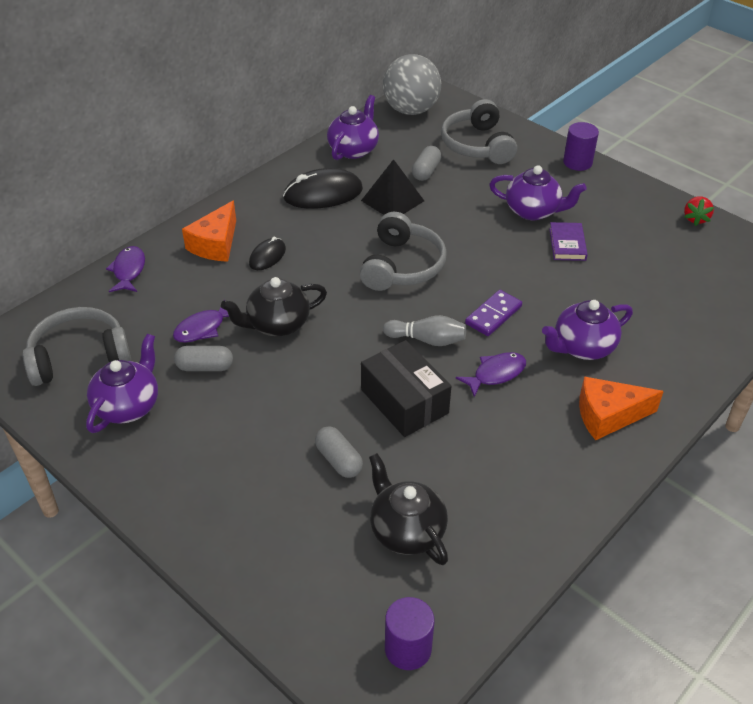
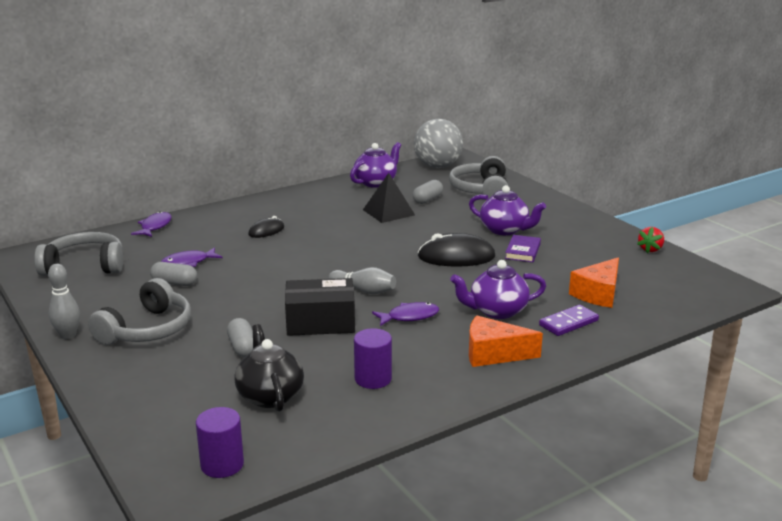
camera: 15 degrees right, 20 degrees down
purple teapot [86,334,158,433] -> none
orange cheese [182,200,236,262] -> orange cheese moved to [569,257,619,308]
black teapot [221,277,327,337] -> none
black mouse [283,168,363,209] -> black mouse moved to [418,233,495,267]
grey headphones [360,212,447,291] -> grey headphones moved to [88,278,191,345]
black box [361,340,451,437] -> black box turned 75 degrees counterclockwise [285,278,355,336]
purple domino [465,290,522,336] -> purple domino moved to [539,305,599,336]
purple cylinder [563,122,599,171] -> purple cylinder moved to [354,328,392,389]
none -> grey bowling pin [48,264,80,339]

